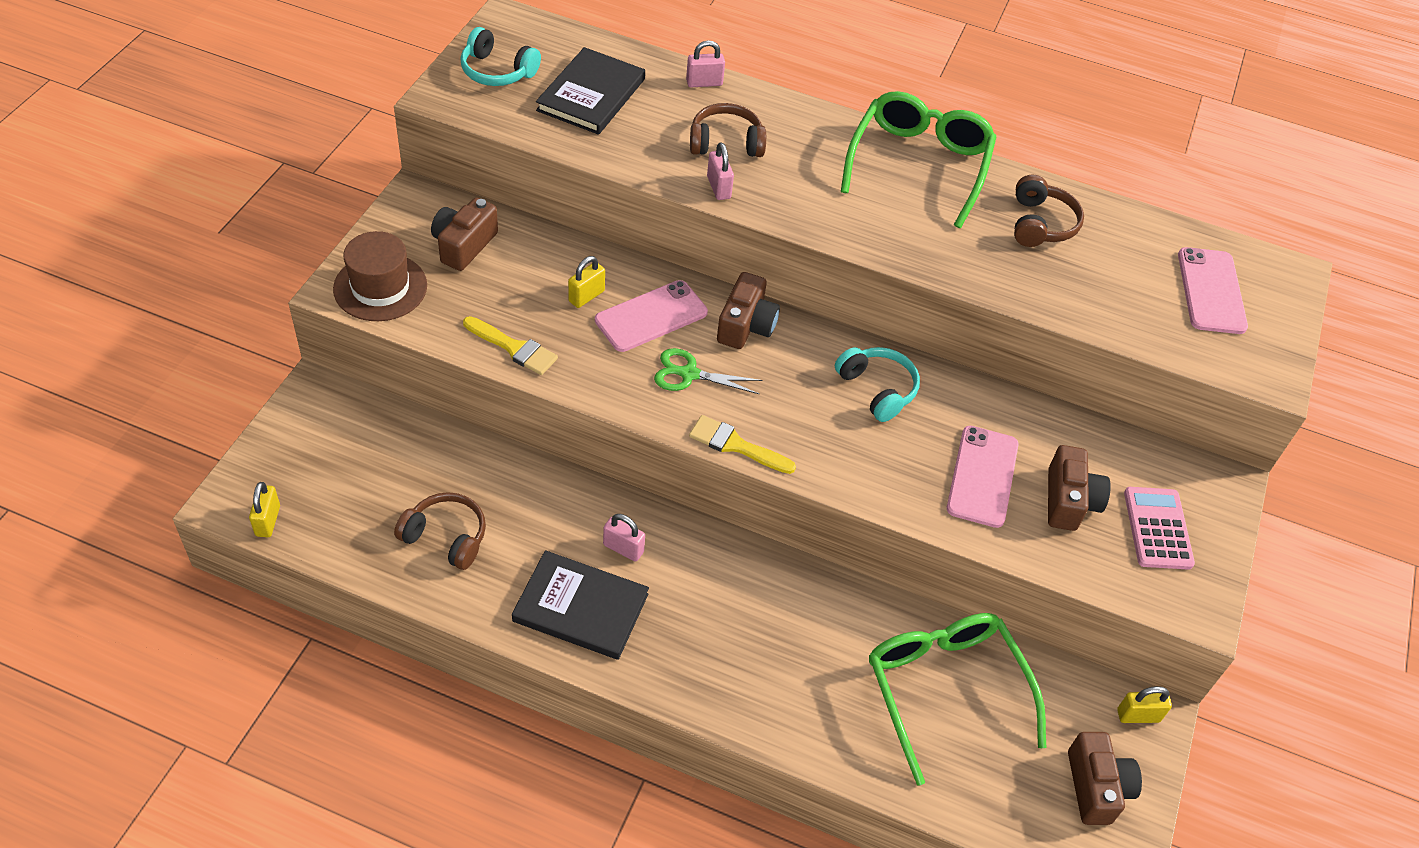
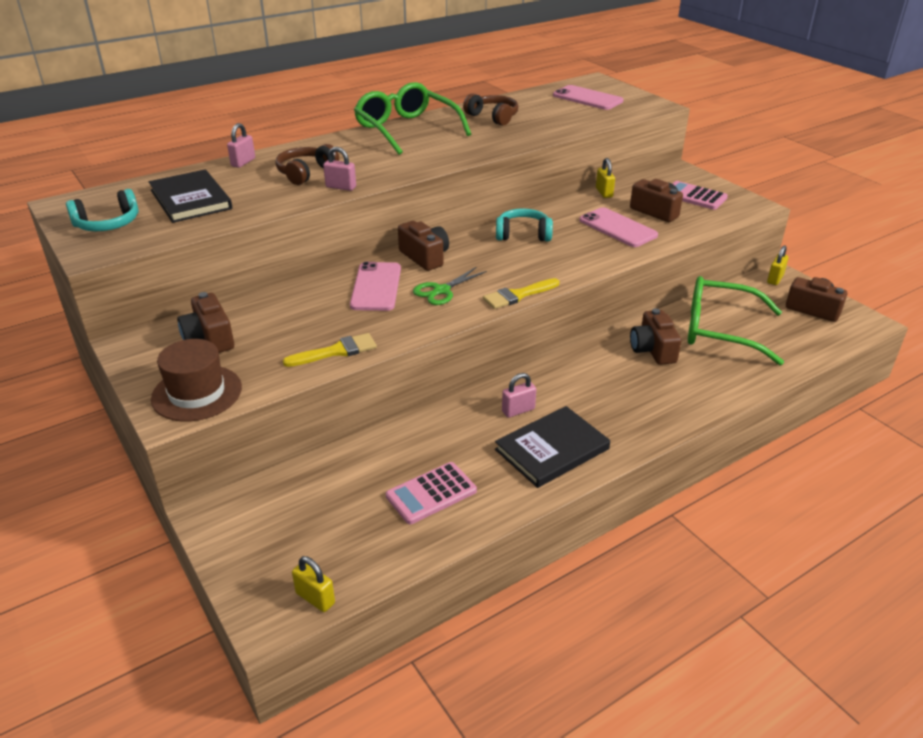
camera: 50 degrees left, 15 degrees down
brown headphones [394,492,486,570] -> pink calculator [386,462,477,524]
yellow padlock [568,256,605,308] -> yellow padlock moved to [596,158,615,198]
none -> brown camera [630,308,682,365]

